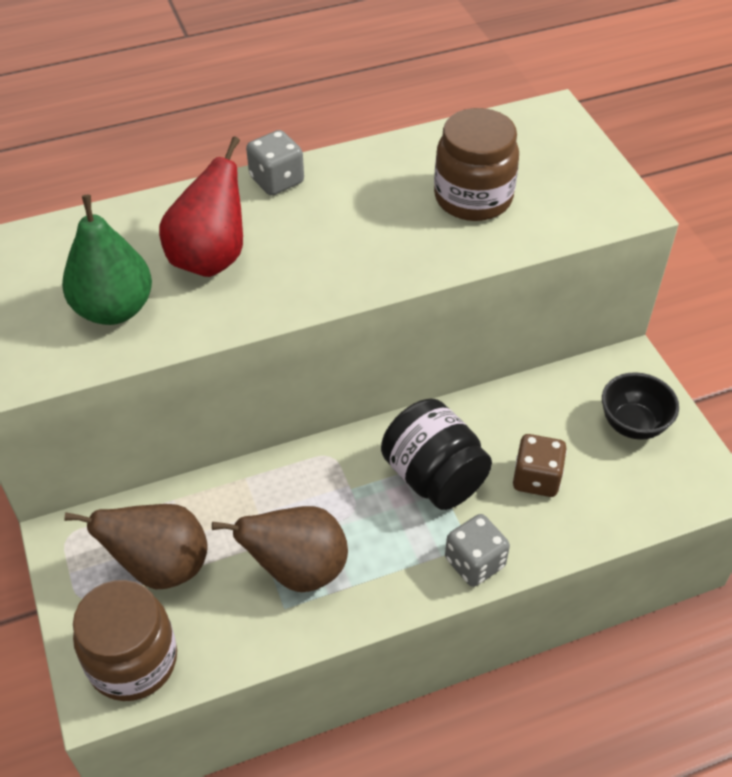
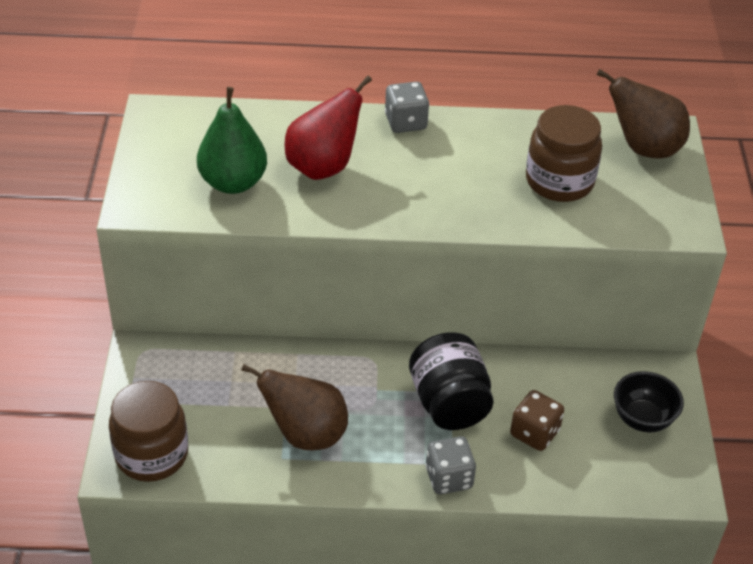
camera: 20 degrees right, 5 degrees down
brown pear [64,504,208,589] -> brown pear moved to [597,69,690,158]

